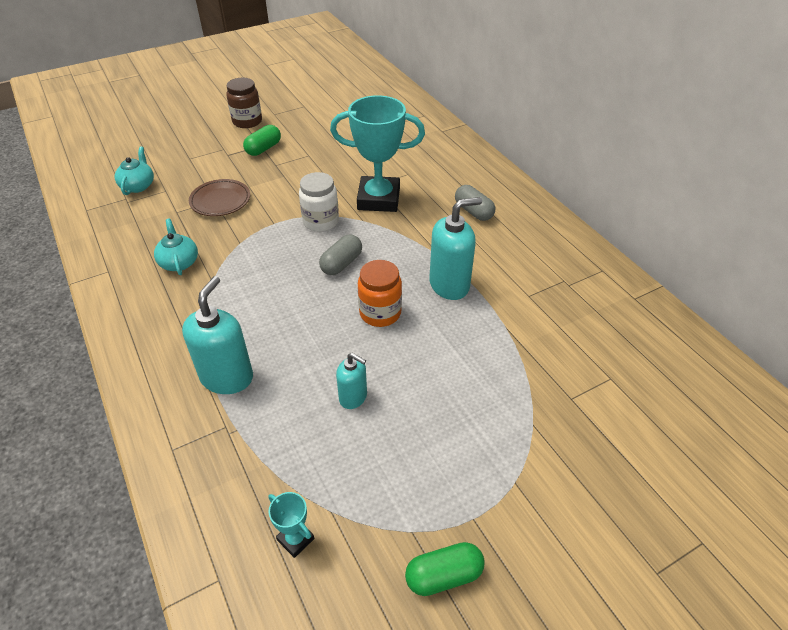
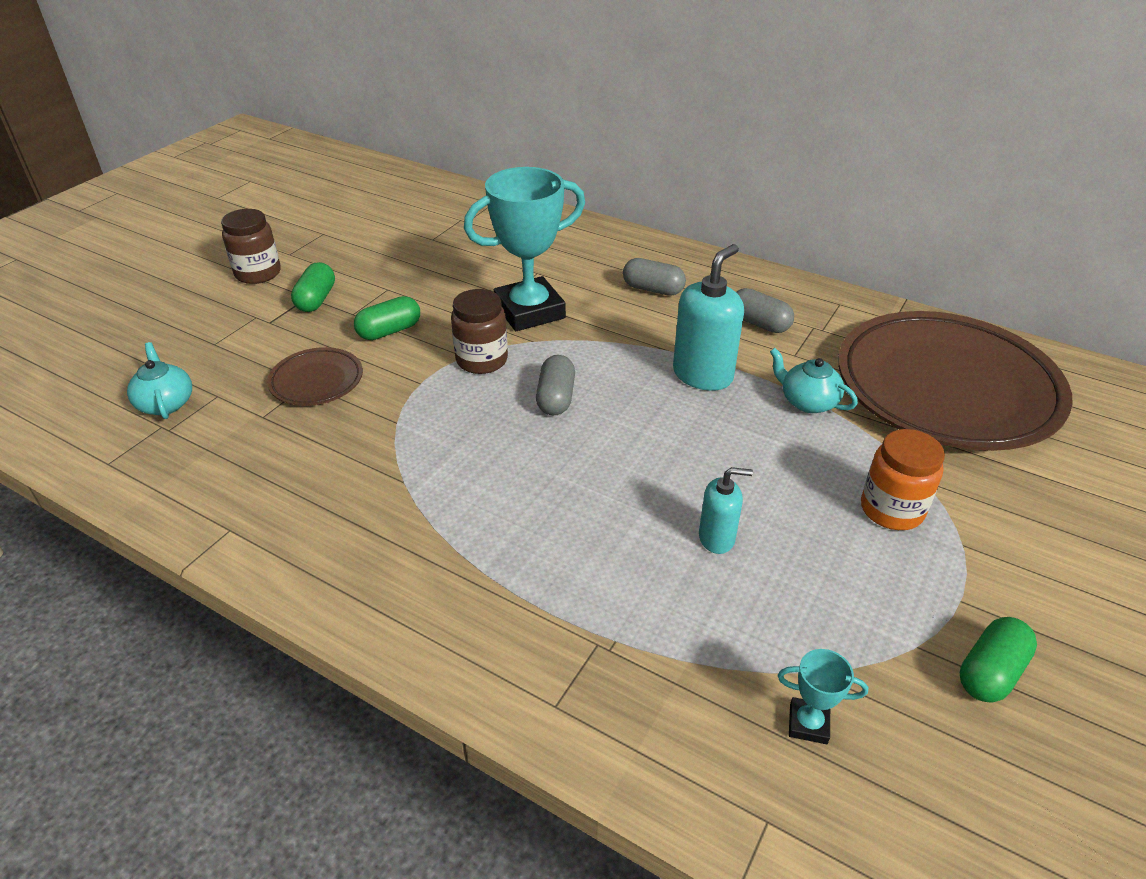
camera: 30 degrees left, 5 degrees down
turquoise teapot [154,219,198,275] -> turquoise teapot moved to [770,348,858,413]
turquoise soap dispenser [182,276,253,394] -> none
white jar [299,172,339,232] -> brown jar [451,289,508,374]
orange jar [358,260,402,327] -> orange jar moved to [861,429,945,530]
none -> green capsule [354,296,420,340]
none -> grey capsule [736,288,794,333]
none -> brown plate [838,311,1073,451]

